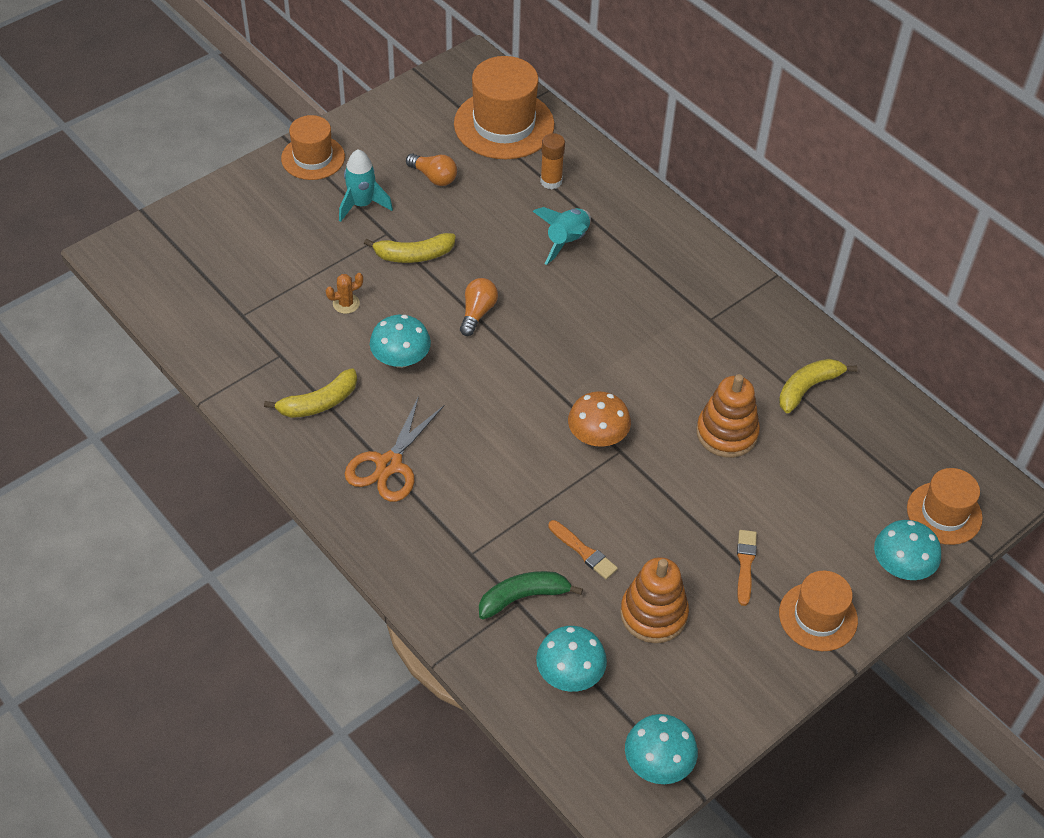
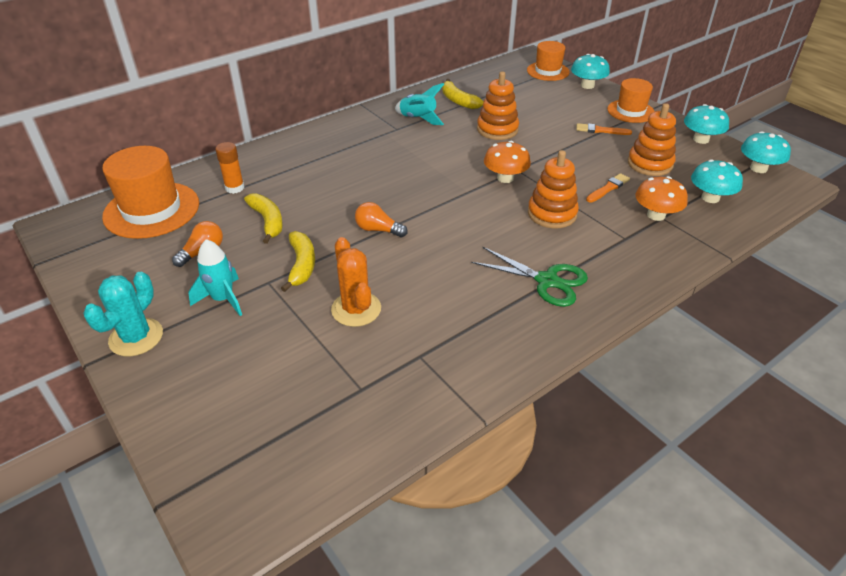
camera: 85 degrees left, 10 degrees down
yellow banana [264,368,357,418] -> yellow banana moved to [244,194,283,244]
orange hat [281,115,345,180] -> turquoise cactus [83,272,163,356]
orange cactus [326,273,363,314] -> orange cactus [331,237,381,327], size x1.87
orange scissors [345,396,444,502] -> green scissors [472,247,588,307]
turquoise mushroom [370,315,431,368] -> turquoise mushroom moved to [684,104,729,144]
green banana [479,571,583,620] -> orange mushroom [635,176,688,221]
turquoise rocket [533,207,591,265] -> turquoise rocket moved to [395,83,444,125]
none -> orange stacking toy [528,150,579,228]

